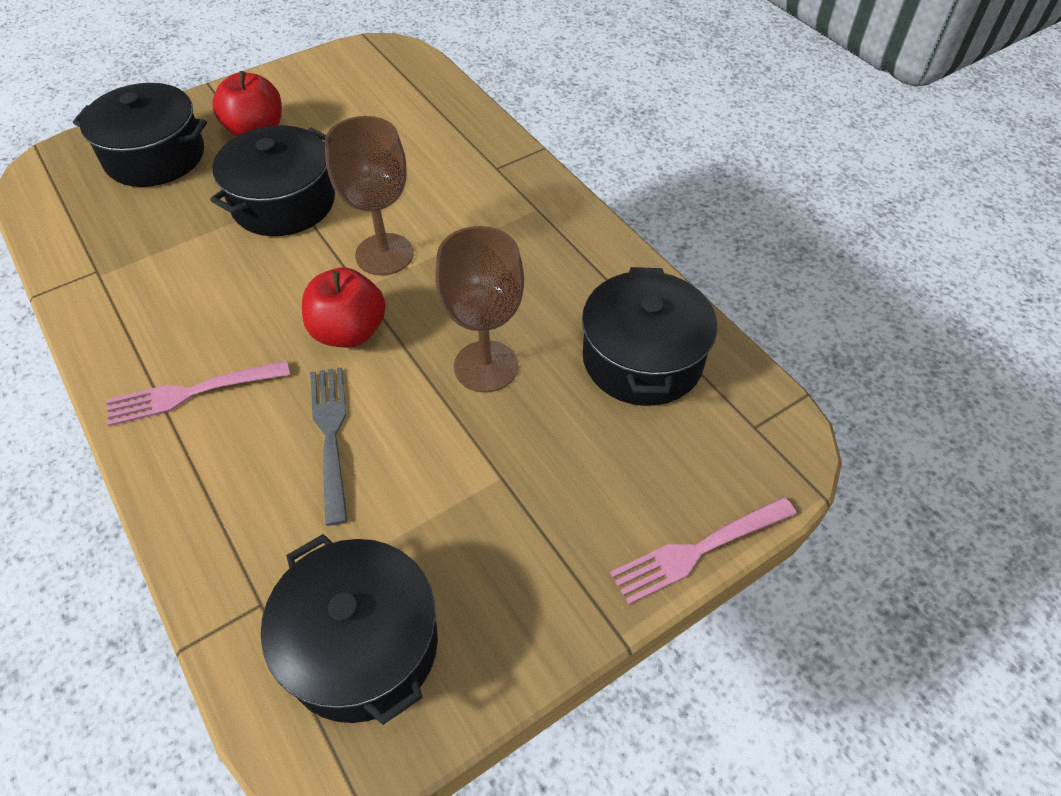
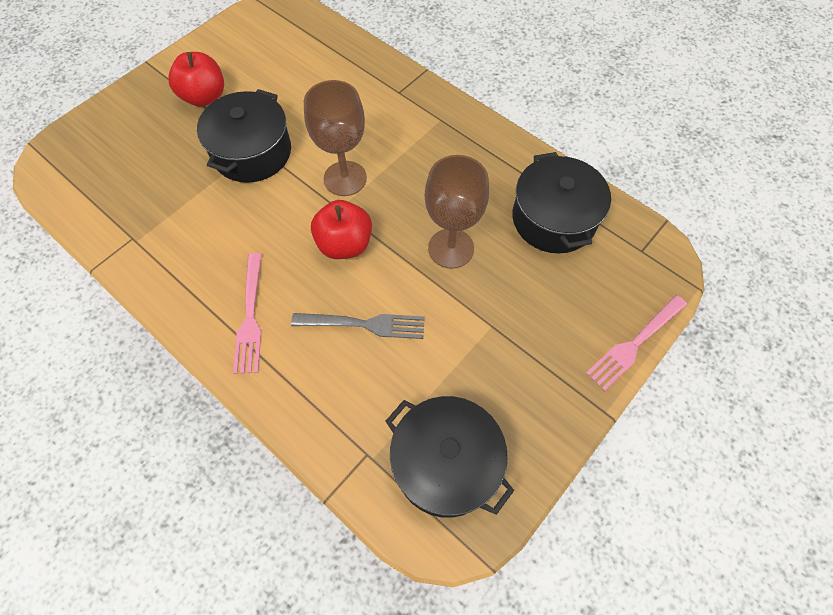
camera: 15 degrees left, 10 degrees up
black pot [73,83,207,187] -> none
pink fork [107,361,290,426] -> pink fork turned 60 degrees counterclockwise [233,253,262,374]
grey fork [310,367,348,526] -> grey fork turned 120 degrees clockwise [291,313,425,339]

